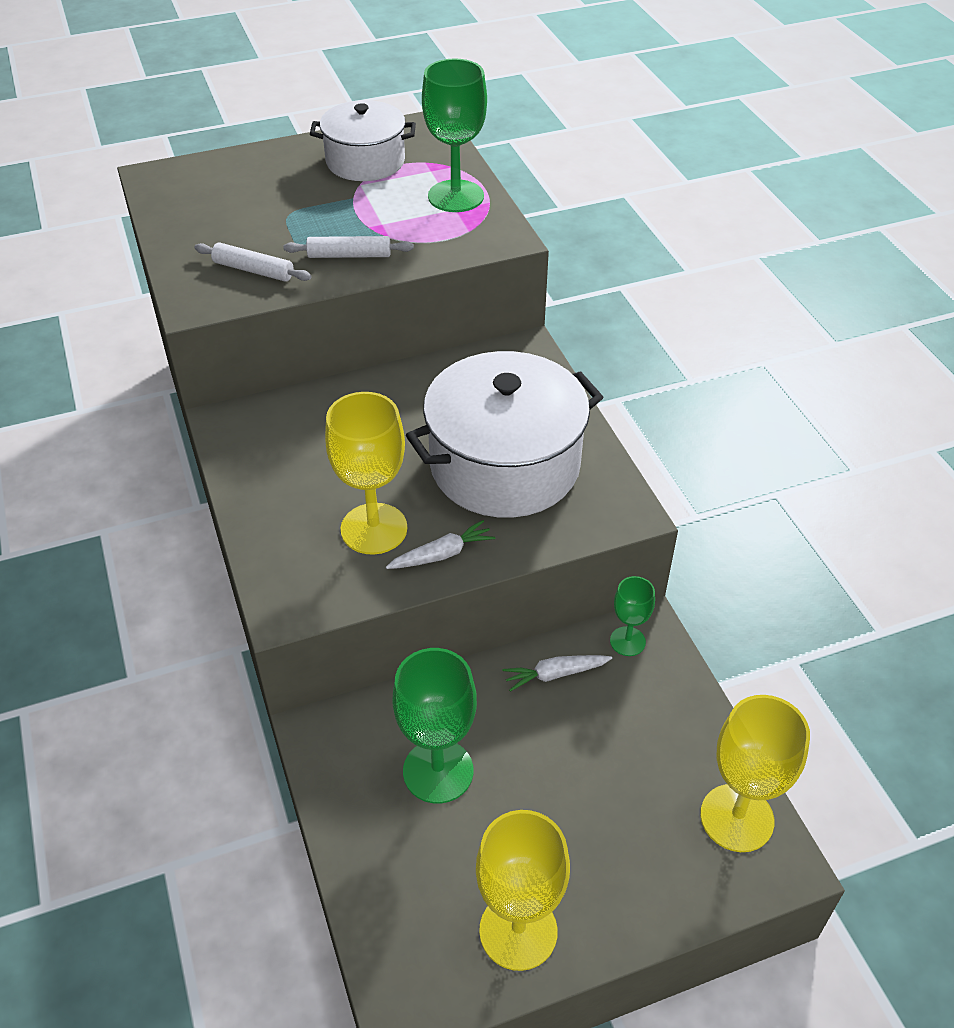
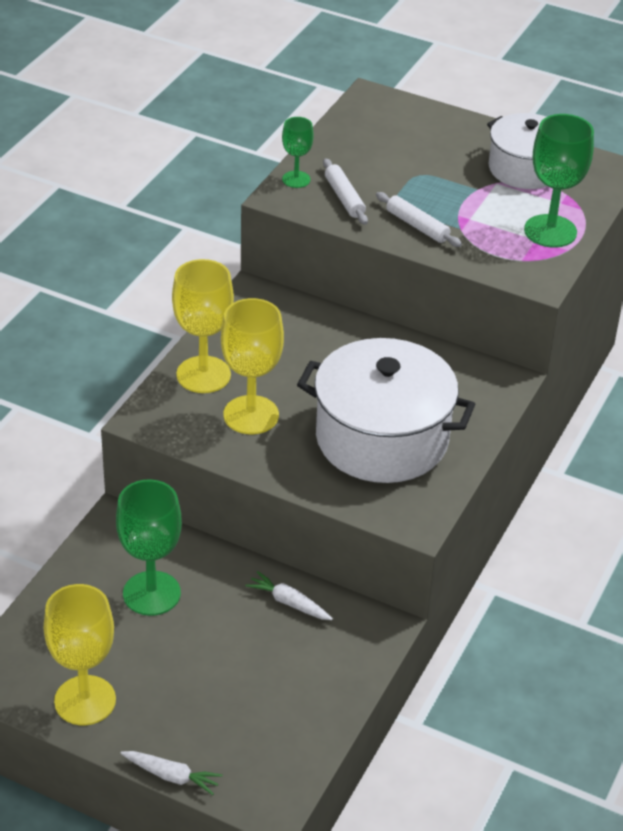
camera: 45 degrees right, 5 degrees down
white carrot [386,520,495,569] -> white carrot moved to [120,751,223,795]
green goblet [610,576,655,656] -> green goblet moved to [282,117,314,188]
yellow goblet [700,695,810,852] -> yellow goblet moved to [172,259,234,393]

